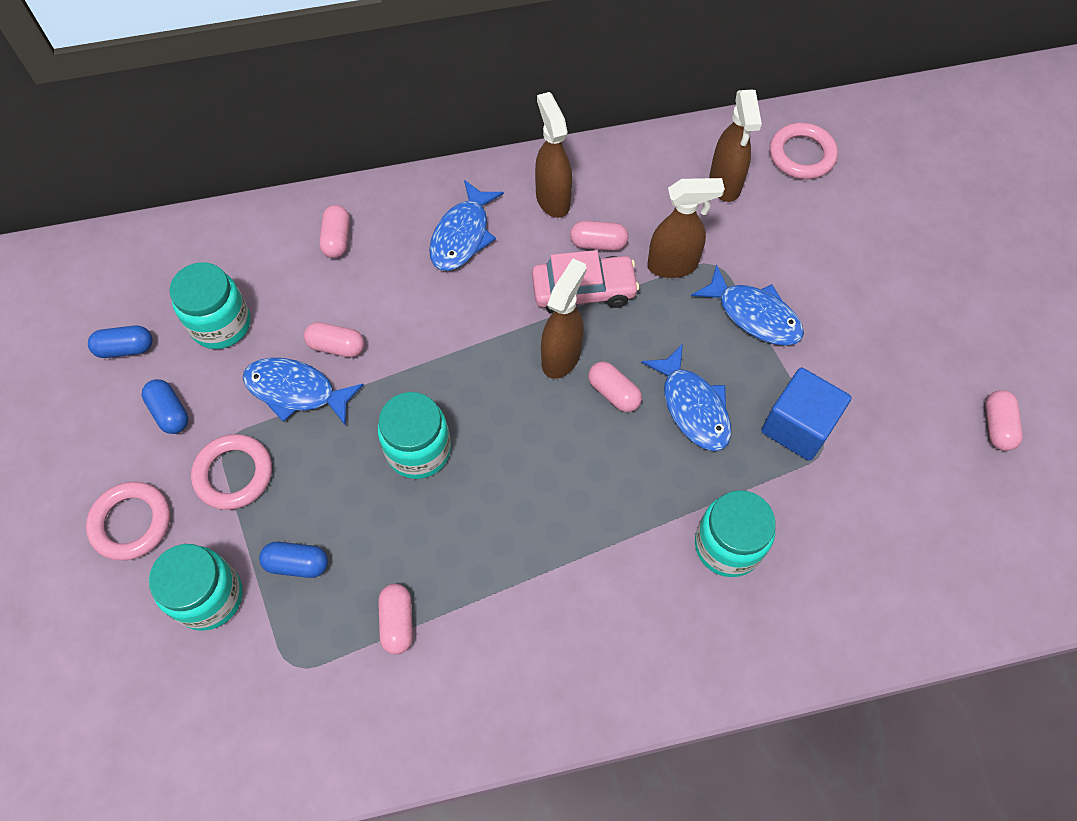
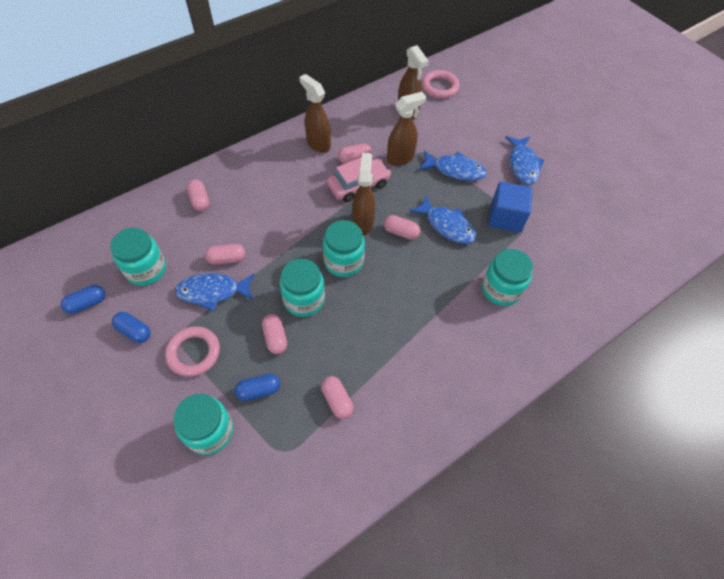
camera: 25 degrees left, 5 degrees down
pink ring [86,482,170,561] -> none
blue fish [429,180,504,271] -> blue fish moved to [505,136,544,185]
pink capsule [986,390,1023,451] -> pink capsule moved to [262,314,287,354]
none -> turquoise jar [323,220,365,277]

